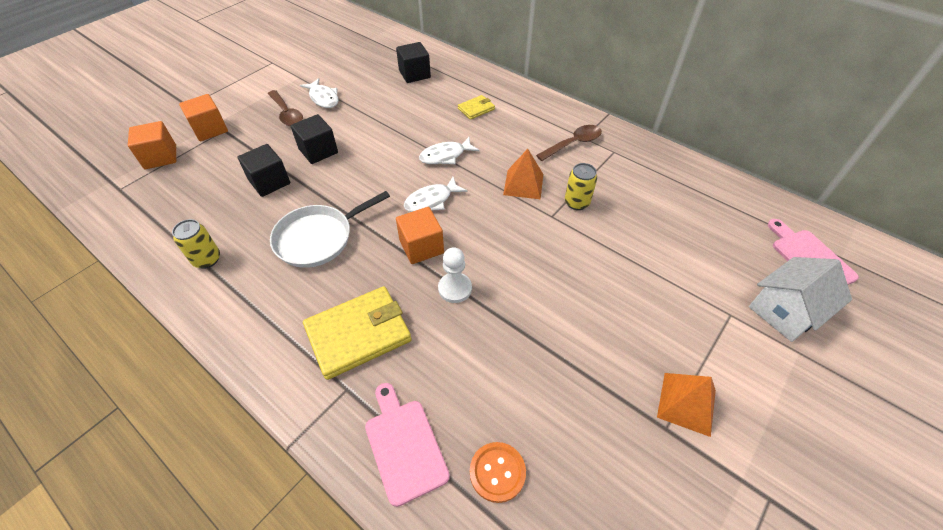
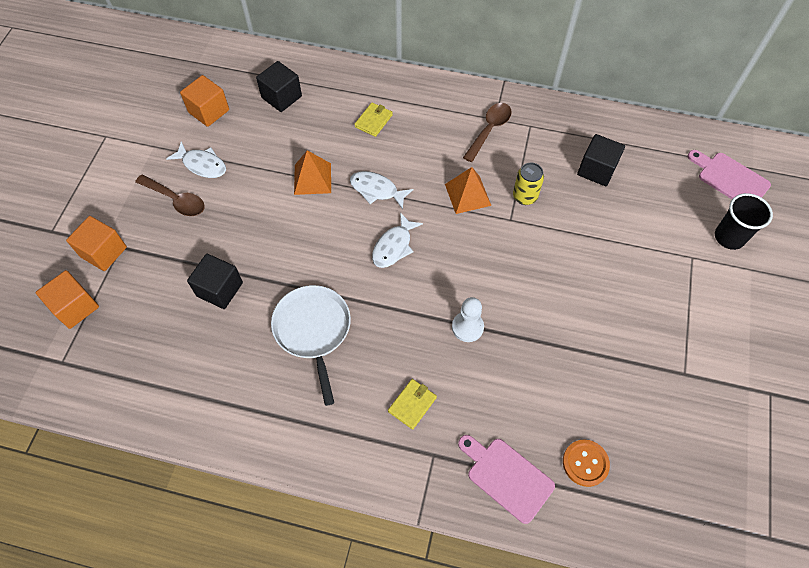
camera: 25 degrees left, 10 degrees up
yellow can [172,219,220,269] -> none
white pan [270,191,390,268] -> white pan turned 135 degrees clockwise [271,285,351,406]
black cube [291,114,338,164] -> black cube moved to [577,134,625,186]
yellow wallet [303,286,412,380] -> yellow wallet [388,379,437,430], size x0.50
orange cube [396,207,444,264] -> orange cube moved to [180,75,229,127]
white fish [419,137,480,164] -> white fish turned 75 degrees clockwise [350,171,414,209]
orange pyramid [657,373,716,437] -> orange pyramid moved to [294,150,331,195]
white house [749,257,852,342] -> black cup [715,193,773,250]

